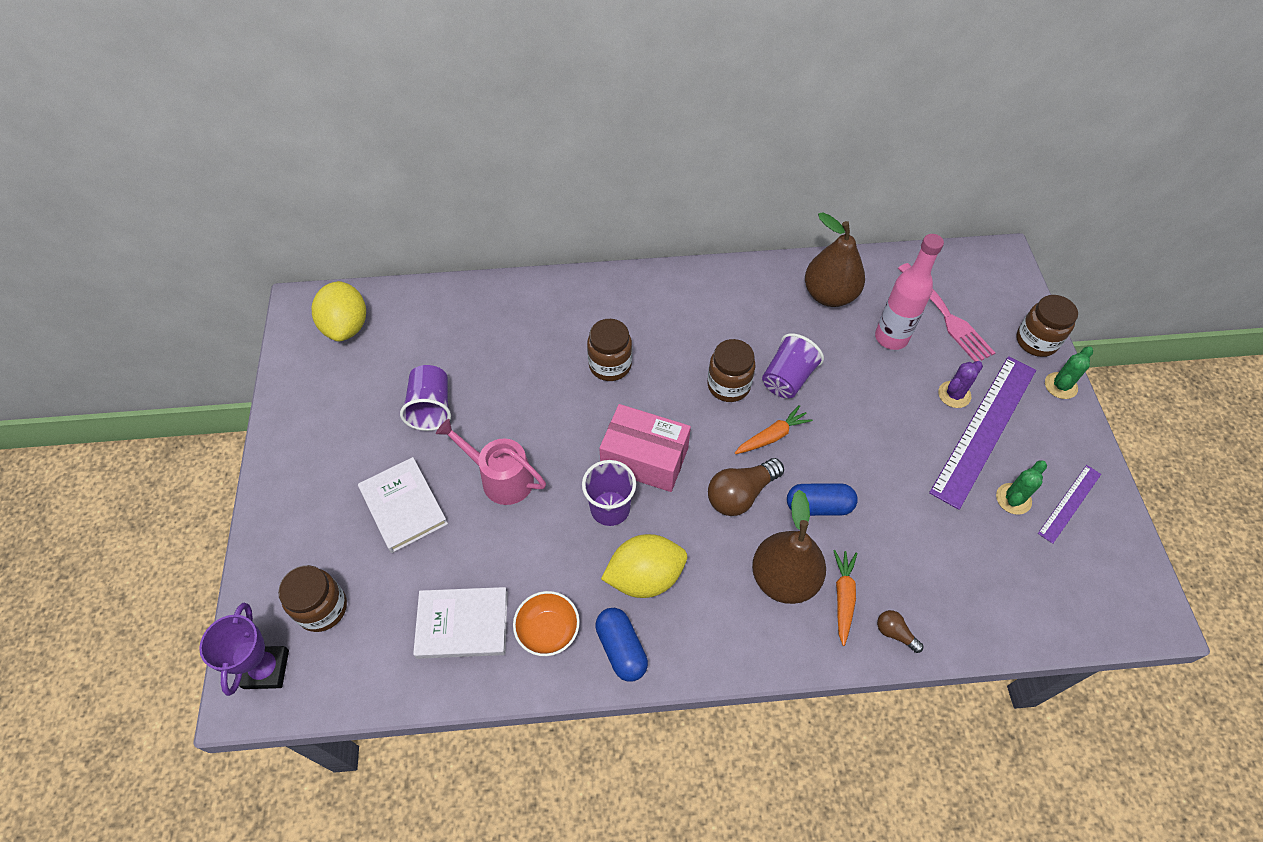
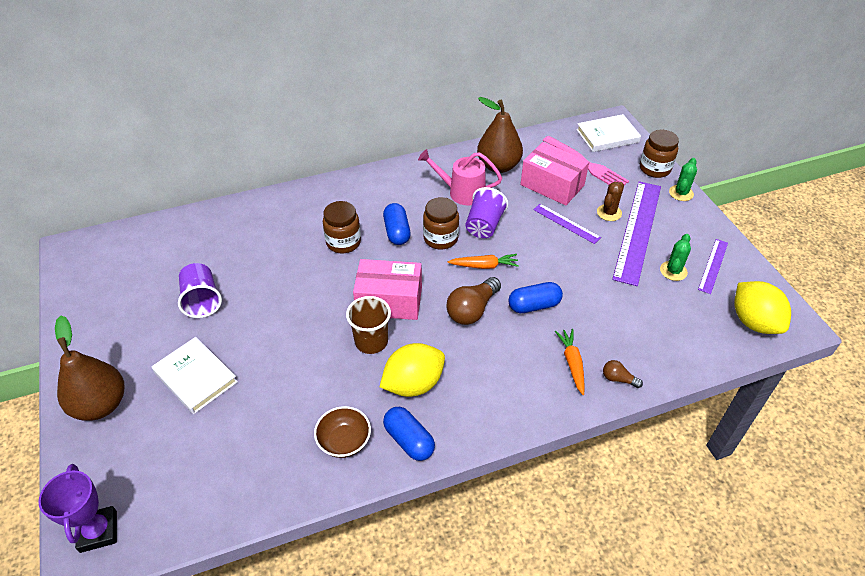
camera: 15 degrees left, 10 degrees down
brown jar [278,565,347,632] -> none
yellow lemon [312,281,366,341] -> yellow lemon moved to [734,281,791,334]
white book [413,587,508,659] -> white book moved to [576,114,641,152]
pink watering can [436,419,546,505] -> pink watering can moved to [418,149,502,206]
orange bowl [513,591,580,656] -> brown bowl [314,406,371,458]
purple cup [582,460,636,526] -> brown cup [346,296,391,354]
orange carrot [735,405,813,454] -> orange carrot turned 45 degrees clockwise [448,254,519,269]
brown pear [752,490,826,604] -> brown pear moved to [55,316,124,421]
pink bottle [875,234,944,350] -> pink box [520,142,589,206]
purple cactus [938,361,983,408] -> brown cactus [597,182,624,221]
none -> blue capsule [383,203,411,245]
none -> purple ruler [533,204,601,244]

